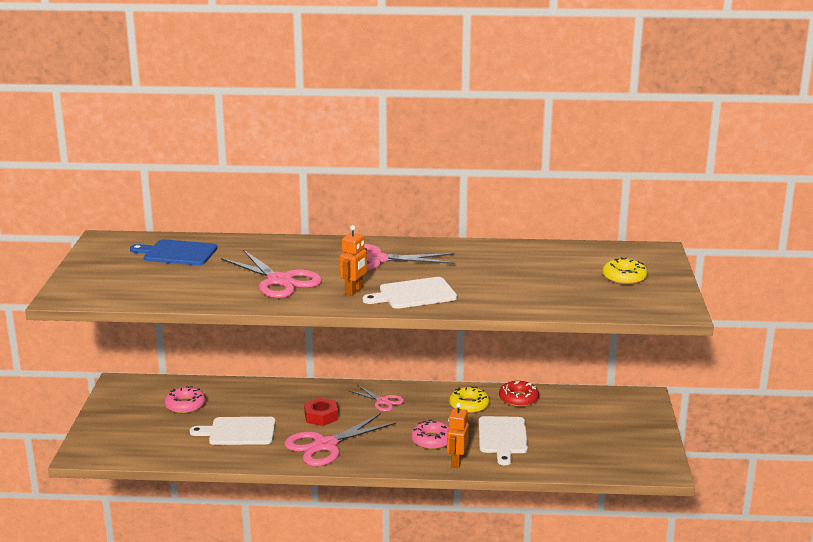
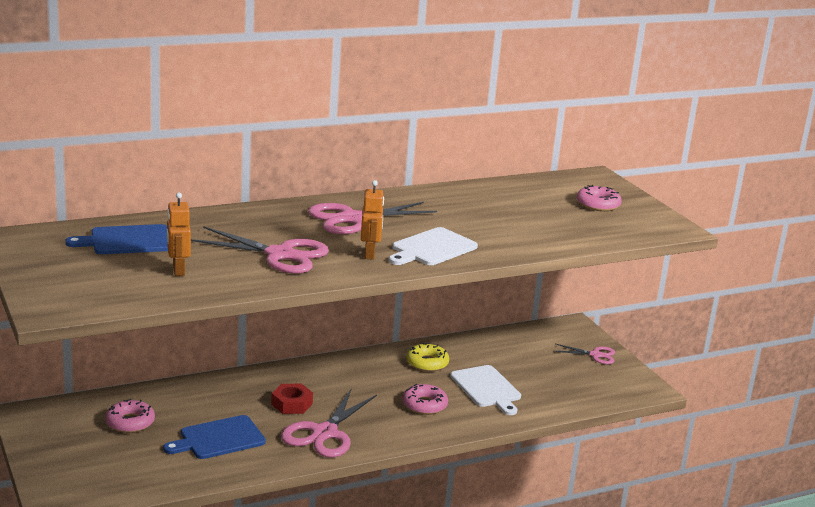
camera: 30 degrees left, 0 degrees up
white cutting board [190,417,276,445] -> blue cutting board [163,415,266,459]
pink scissors [348,385,404,412] -> pink scissors moved to [554,344,615,364]
orange robot [447,403,469,468] -> orange robot moved to [167,192,191,276]
red donut [499,381,539,407] -> none
yellow donut [603,257,647,285] -> pink donut [577,185,622,211]

